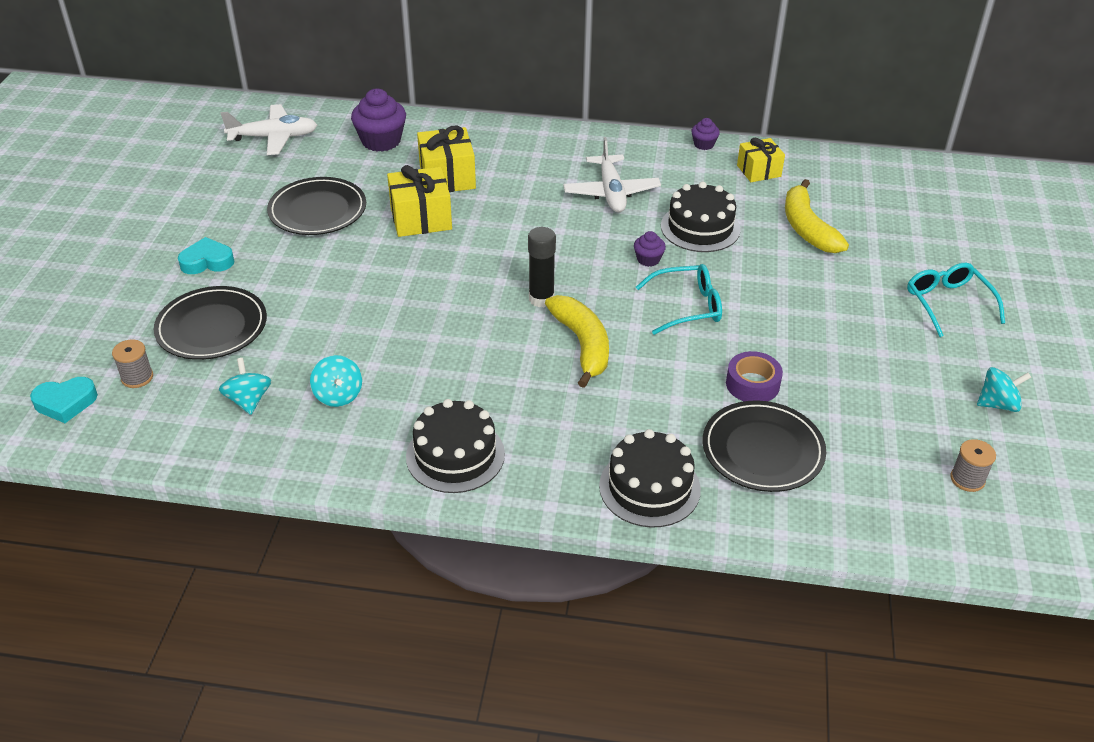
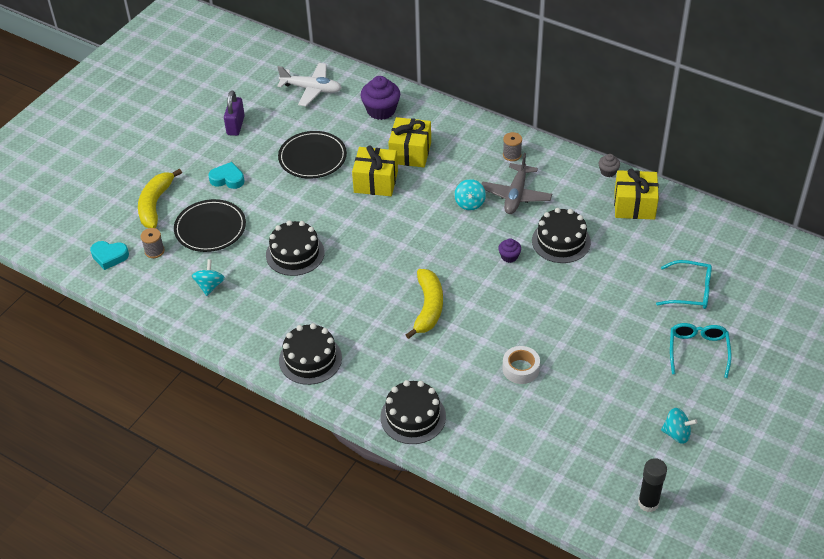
camera: 25 degrees right, 5 degrees up
turquoise spinning top [310,355,362,407] -> turquoise spinning top moved to [454,179,486,210]
black glue stick [528,227,556,307] -> black glue stick moved to [638,458,667,512]
white plane [563,137,661,212] -> grey plane [482,153,552,214]
turquoise glasses [636,264,722,335] -> turquoise glasses moved to [656,260,712,309]
purple cupcake [691,118,720,150] -> grey cupcake [599,154,620,177]
black plate [703,400,826,492] -> none
purple tape [726,351,783,401] -> white tape [503,346,540,384]
yellow gift [737,138,785,182] -> yellow gift [614,169,659,220], size x1.51
yellow banana [785,179,849,253] -> yellow banana moved to [138,168,182,228]
grey spool [950,439,996,492] -> grey spool moved to [503,132,522,161]
none -> purple padlock [224,91,245,136]
none -> black cake [266,220,325,276]

